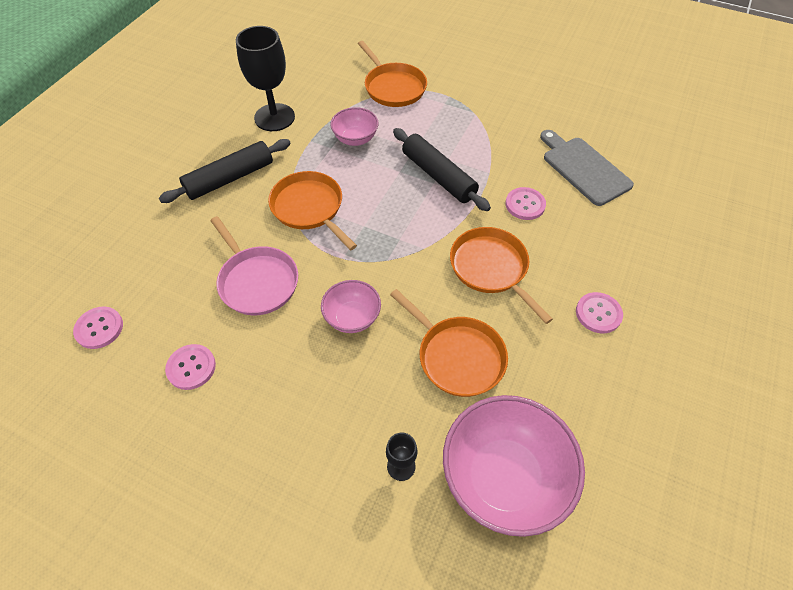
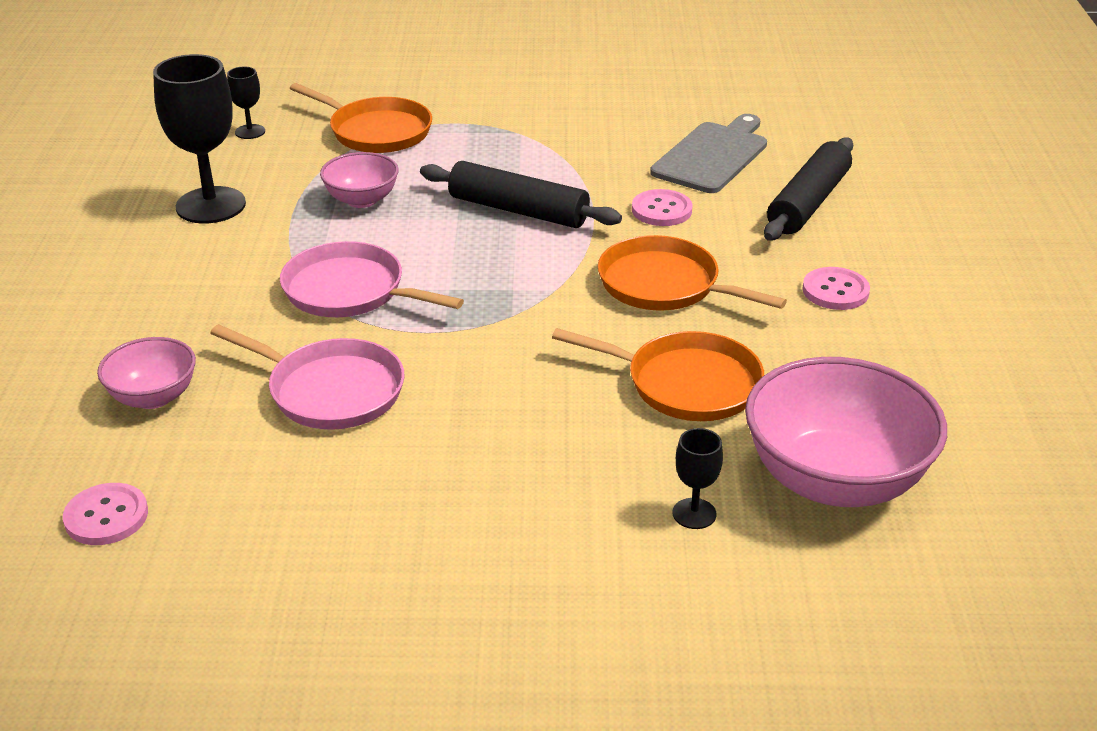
camera: 25 degrees left, 20 degrees down
black rolling pin [159,139,291,203] -> black rolling pin moved to [764,137,853,241]
pink button [165,344,216,390] -> none
orange pan [268,171,357,250] -> pink pan [280,241,464,317]
pink bowl [321,280,381,333] -> pink bowl moved to [97,337,196,409]
grey cutting board [540,130,634,206] -> grey cutting board turned 90 degrees clockwise [650,114,767,193]
none -> black goblet [227,67,265,139]

